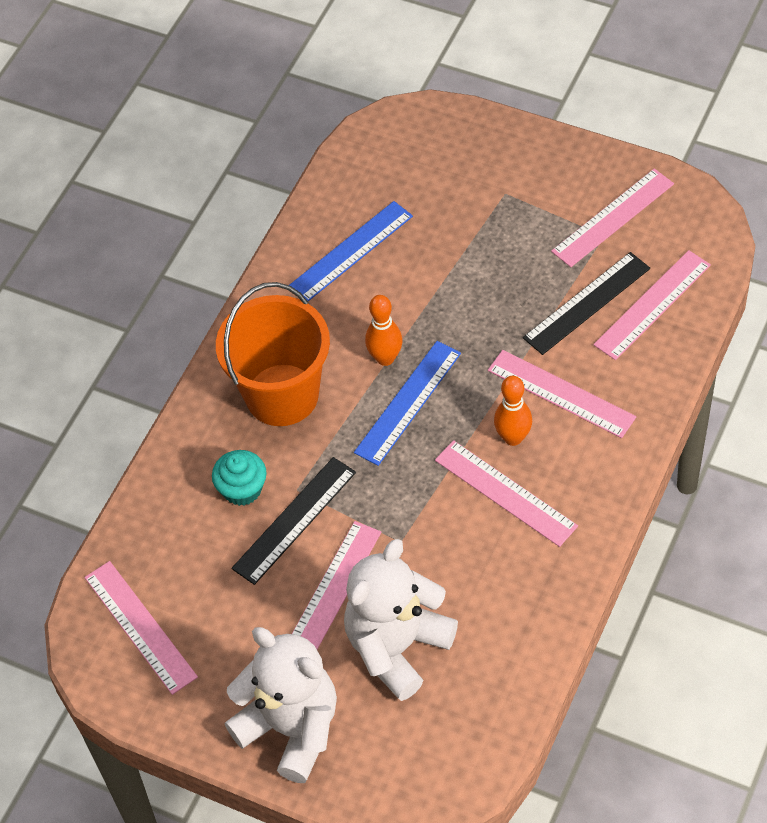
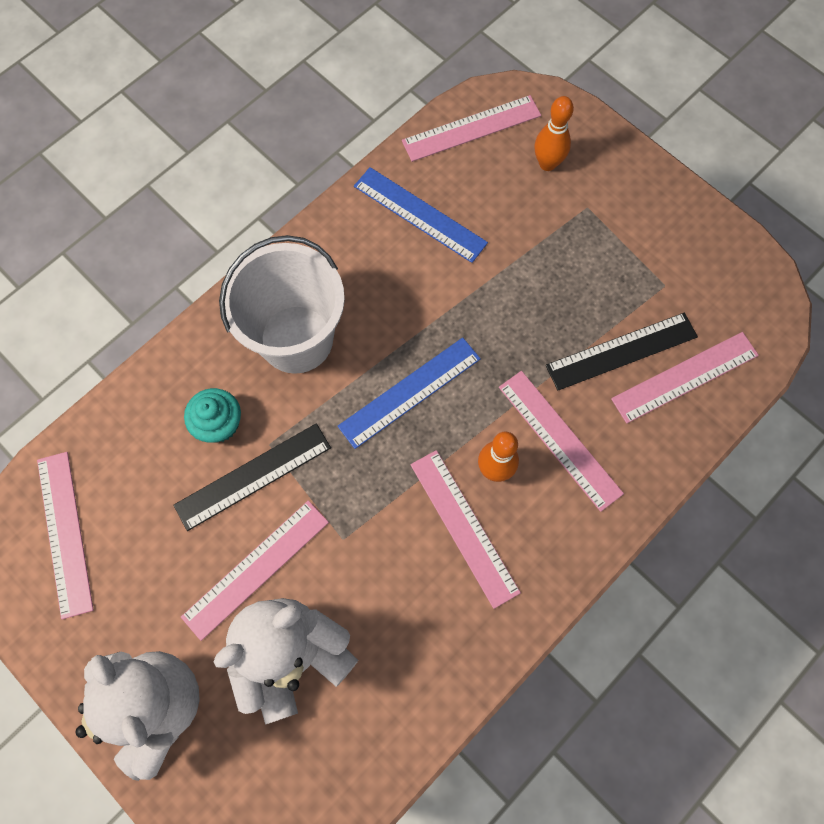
camera: 15 degrees right, 15 degrees up
orange bucket [216,282,330,426] -> white bucket [219,235,345,374]
blue ruler [289,201,413,301] -> blue ruler turned 60 degrees clockwise [354,167,488,263]
orange bowling pin [365,295,402,366] -> orange bowling pin moved to [534,96,574,171]
pink ruler [551,168,674,267] -> pink ruler moved to [402,95,541,162]

